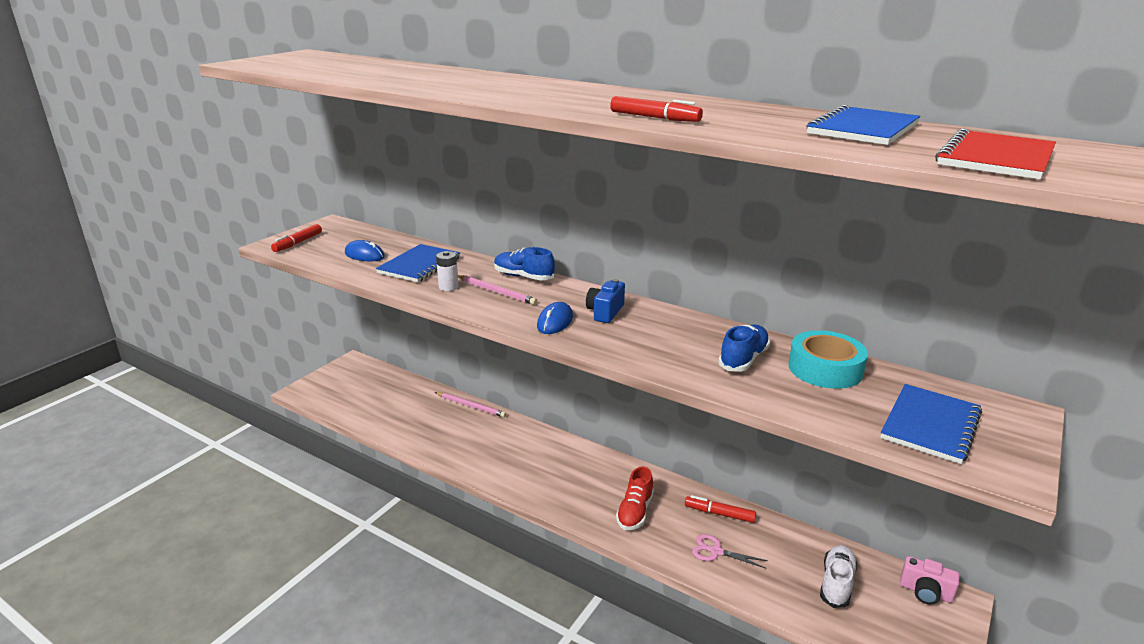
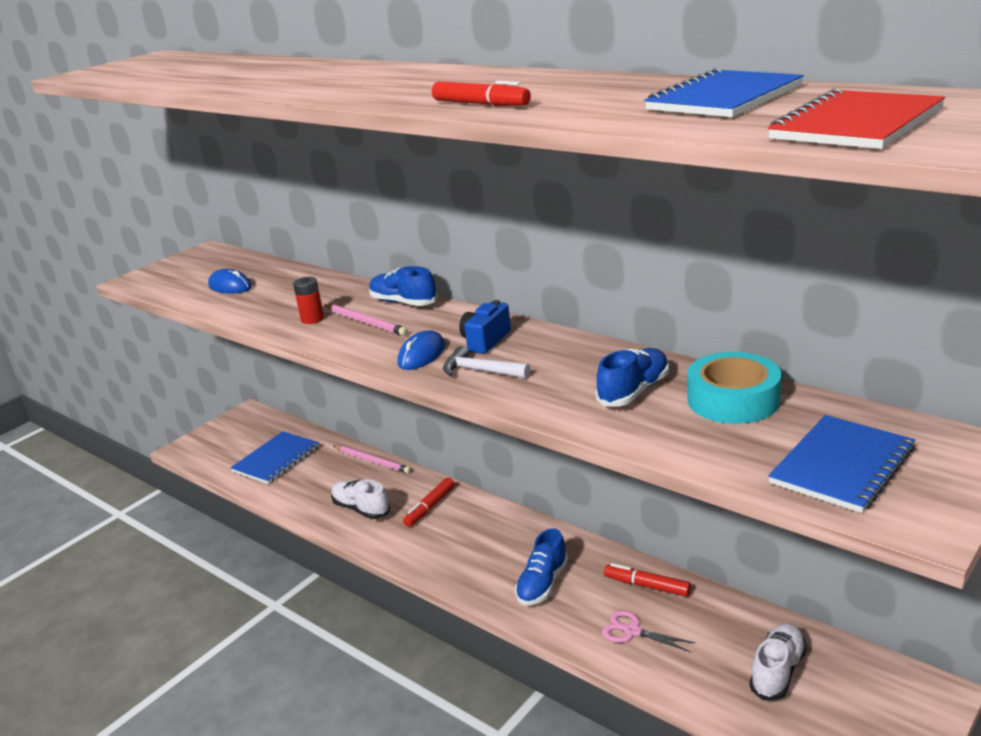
camera: 10 degrees right, 0 degrees up
red marker [271,224,322,252] -> red marker moved to [403,477,455,527]
blue notebook [376,244,460,282] -> blue notebook moved to [230,431,319,484]
white battery [436,251,459,291] -> red battery [293,277,324,324]
red shoe [616,466,654,530] -> blue shoe [515,528,568,605]
pink camera [900,556,960,605] -> none
none -> white shoe [331,480,390,519]
none -> white hammer [443,346,530,378]

